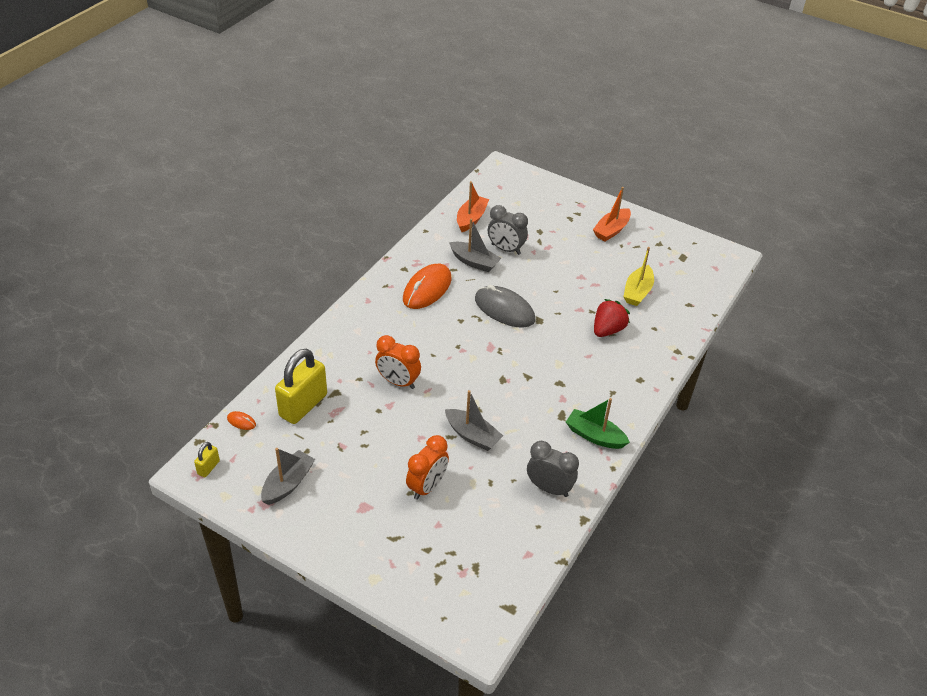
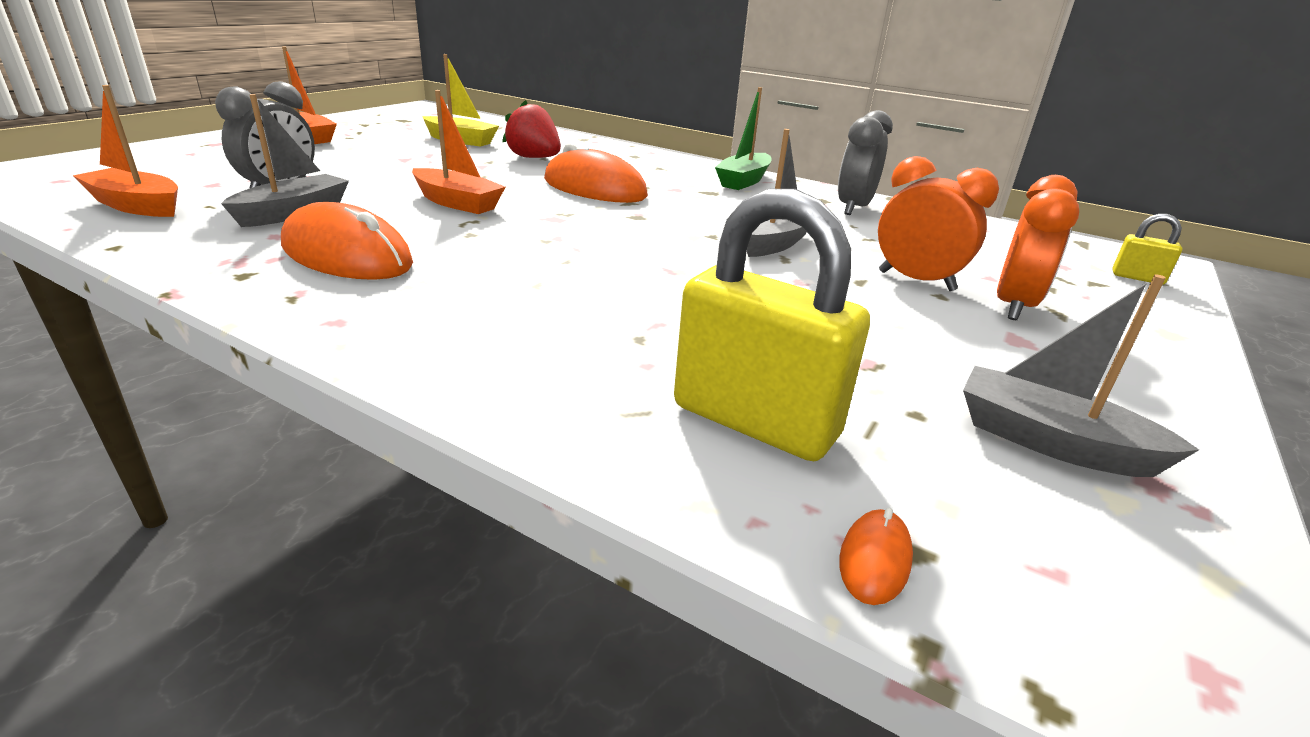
camera: 90 degrees left, 15 degrees down
yellow padlock [194,442,220,477] -> yellow padlock moved to [1112,214,1182,285]
orange clock [375,335,421,389] -> orange clock moved to [997,175,1079,320]
grey mouse [475,285,535,328] -> orange boat [412,90,505,214]
none -> orange mouse [544,143,648,203]

